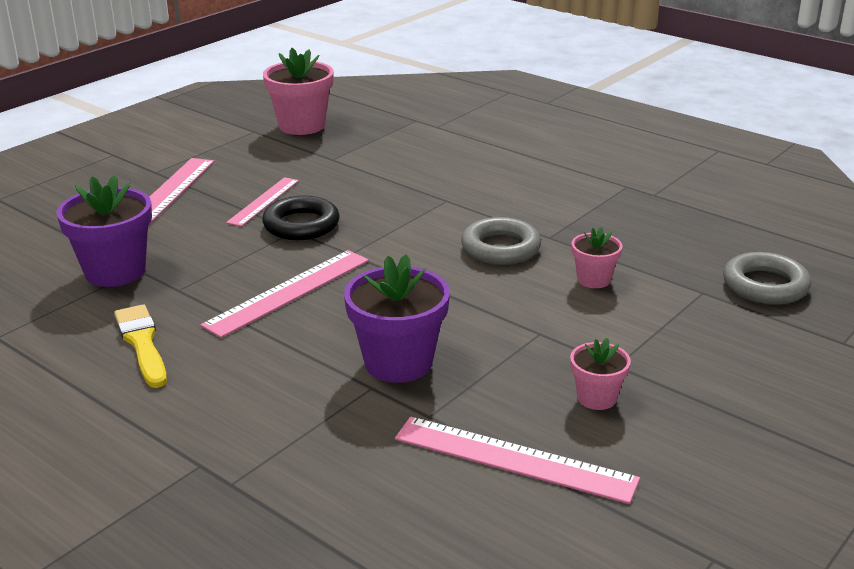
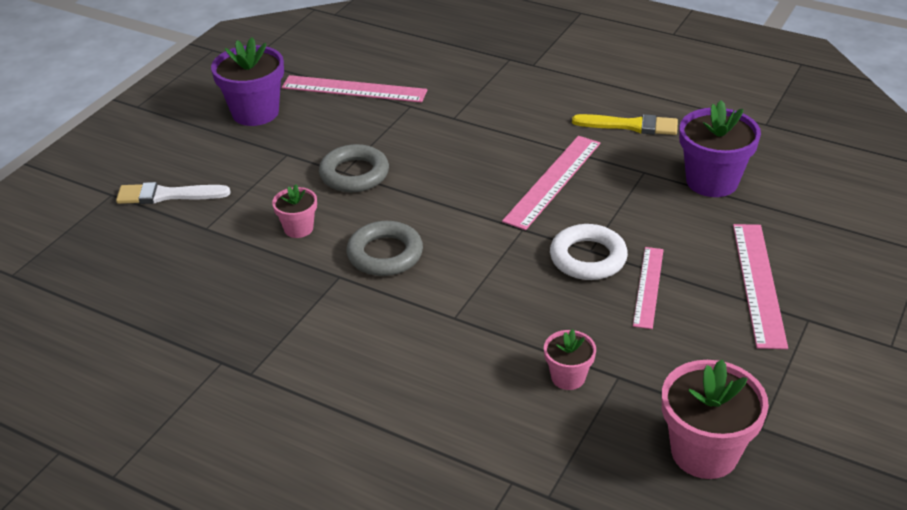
camera: 170 degrees right, 10 degrees up
yellow brush [114,304,167,388] -> yellow brush turned 45 degrees counterclockwise [572,114,678,135]
black ring [262,196,340,240] -> white ring [550,224,628,280]
purple flower pot [344,254,450,383] -> purple flower pot moved to [211,37,284,126]
pink flower pot [570,338,631,410] -> pink flower pot moved to [544,329,596,390]
grey ring [723,252,811,305] -> grey ring moved to [319,144,389,192]
none -> white brush [116,182,230,204]

